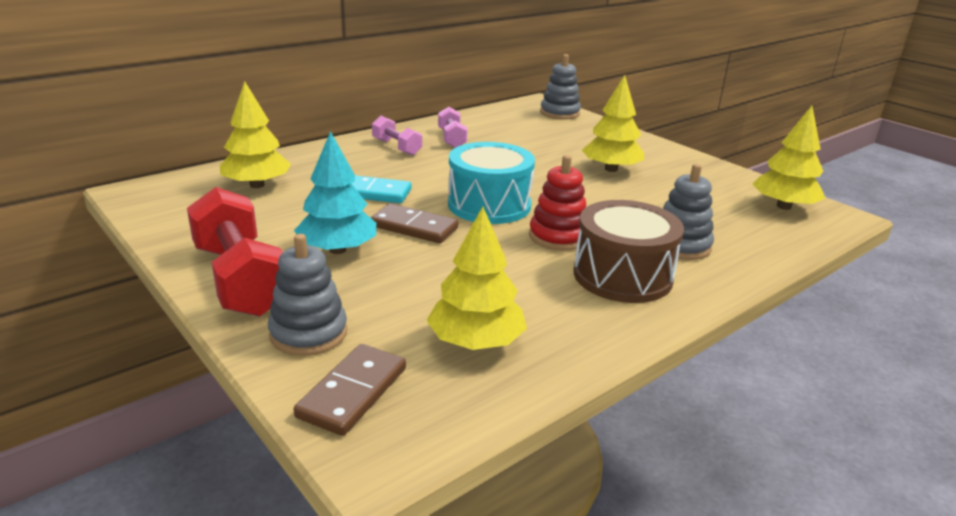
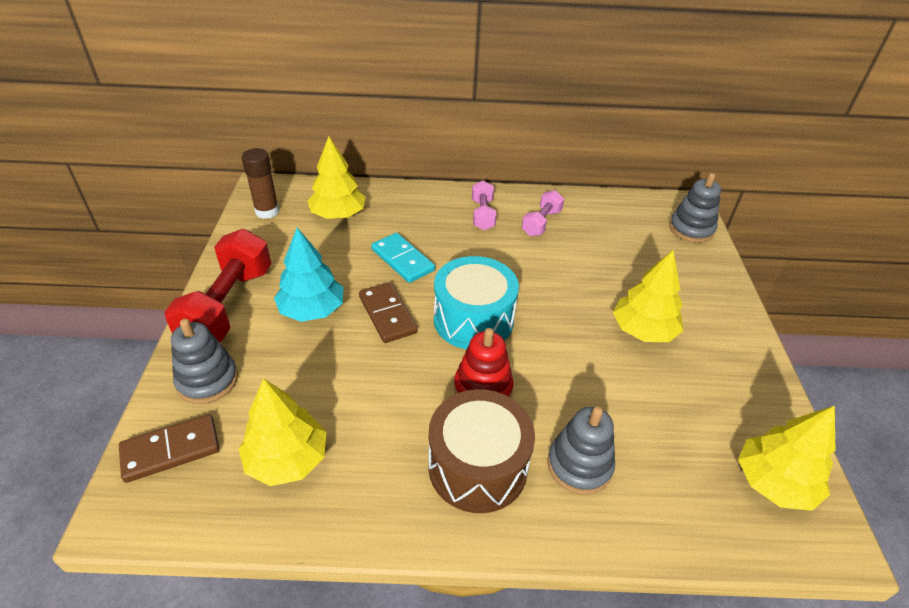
camera: 40 degrees right, 15 degrees up
none -> brown glue stick [241,148,279,219]

